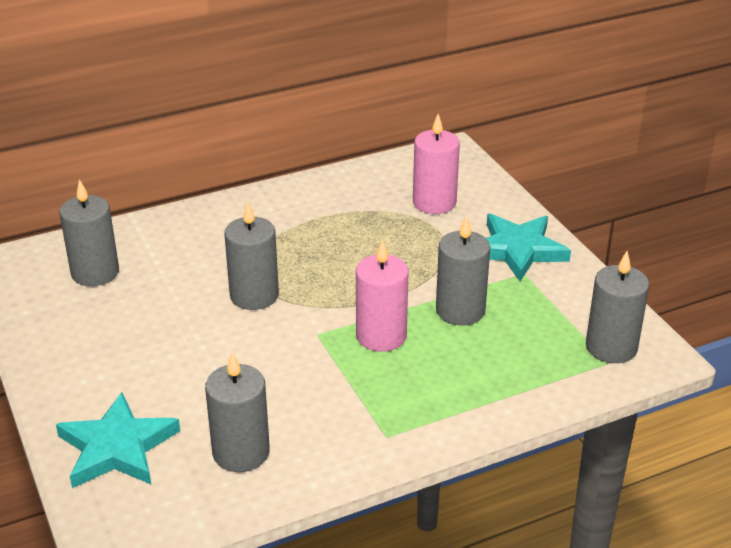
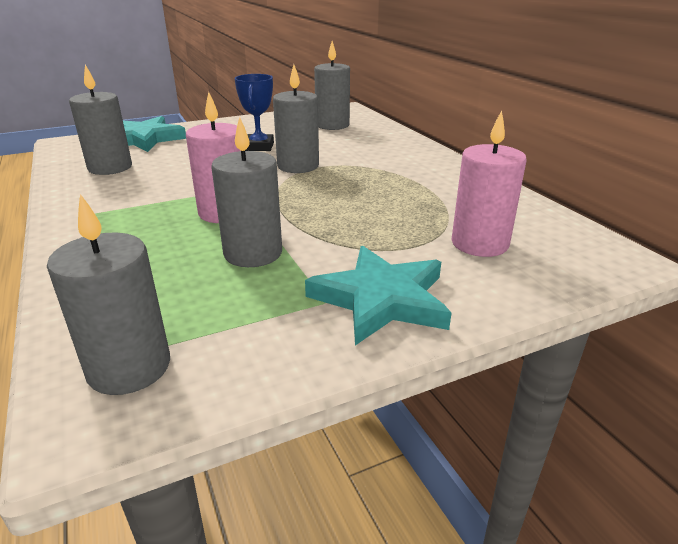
camera: 90 degrees right, 5 degrees down
none -> blue trophy [234,74,274,151]

